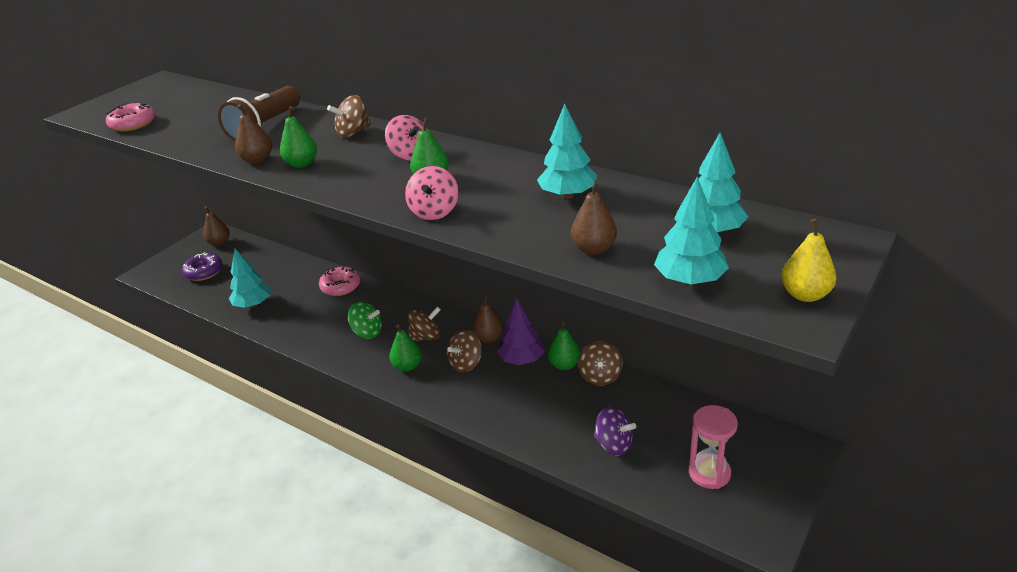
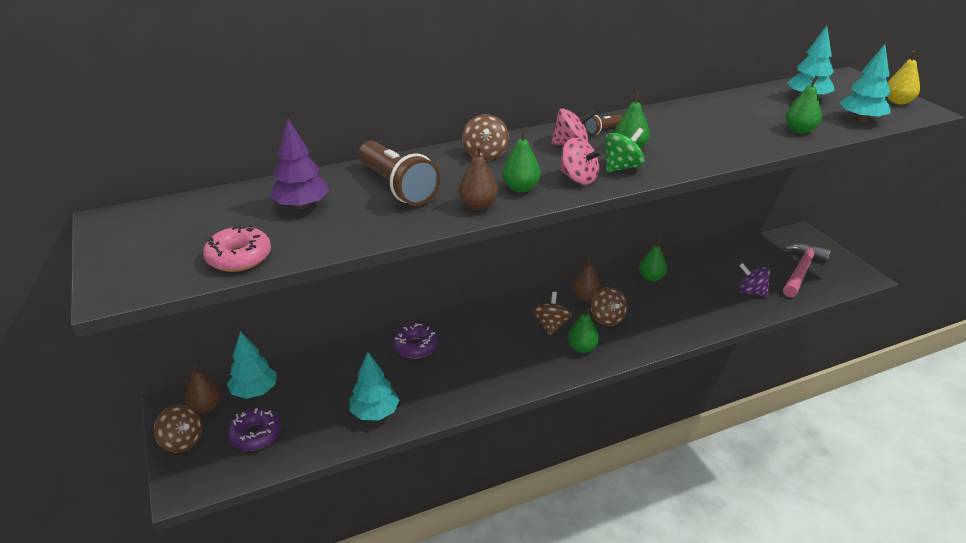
camera: 60 degrees left, 0 degrees up
pink donut [319,266,361,296] -> purple donut [393,323,438,359]
green spinning top [348,302,382,339] -> green spinning top moved to [605,128,645,172]
pink spinning top [405,166,459,220] -> pink spinning top moved to [560,138,602,185]
purple tree [497,298,545,365] -> purple tree moved to [269,119,329,209]
turquoise tree [537,104,597,199] -> turquoise tree moved to [227,331,277,399]
brown pear [571,181,617,255] -> green pear [786,75,822,134]
brown spinning top [578,341,623,386] -> brown spinning top moved to [154,405,202,453]
purple spinning top [594,407,636,456] -> purple spinning top turned 120 degrees counterclockwise [738,263,770,297]
pink hourglass [689,405,738,489] -> pink hammer [783,243,831,297]
none -> brown flashlight [585,114,623,135]

